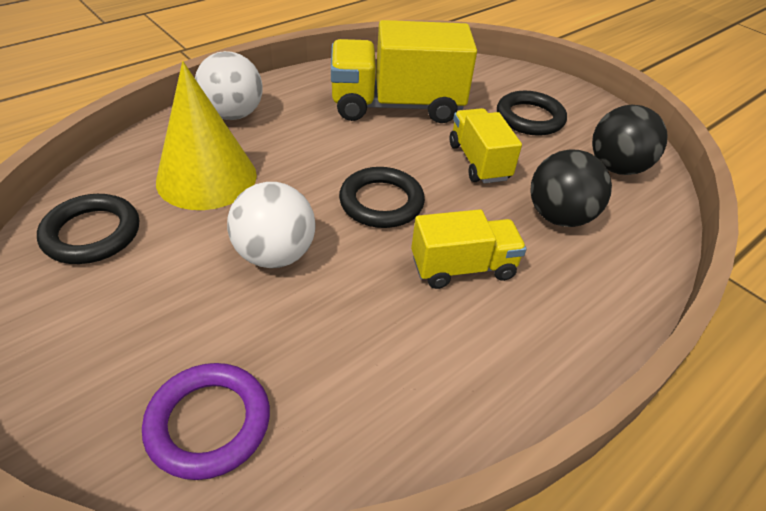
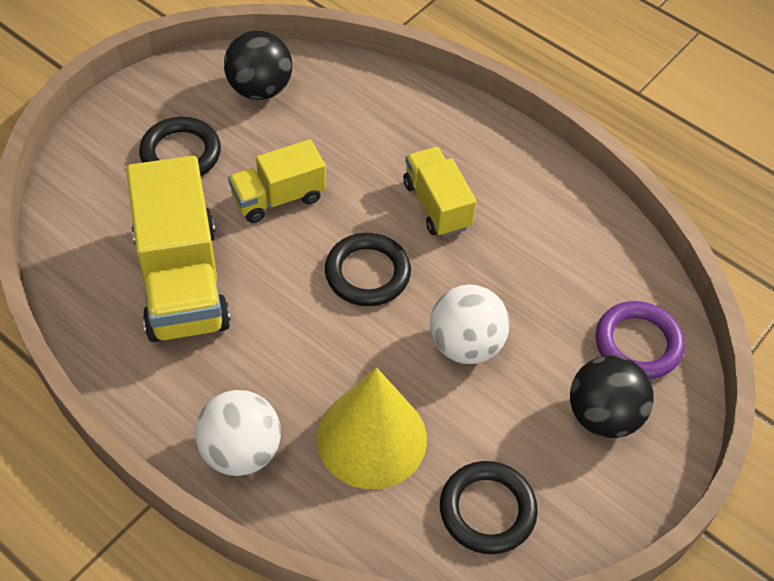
camera: 100 degrees left, 10 degrees up
black ball [530,149,612,227] -> black ball moved to [570,355,654,438]

